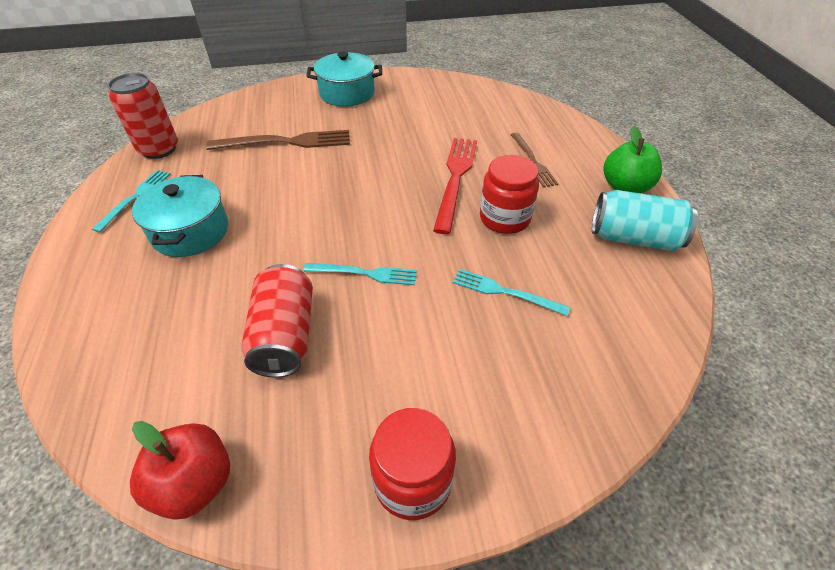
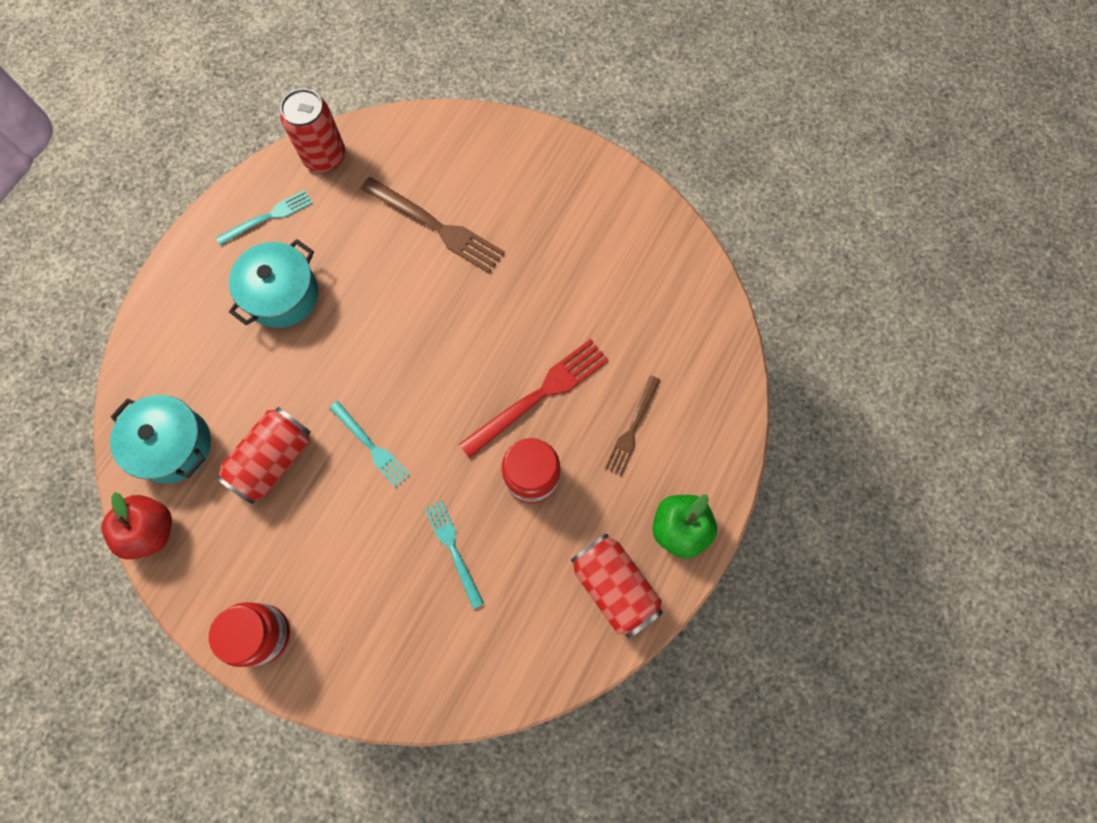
camera: 40 degrees right, 25 degrees up
turquoise pot [307,52,382,107] -> turquoise pot moved to [110,395,211,484]
turquoise can [592,190,698,252] -> red can [571,533,663,639]

